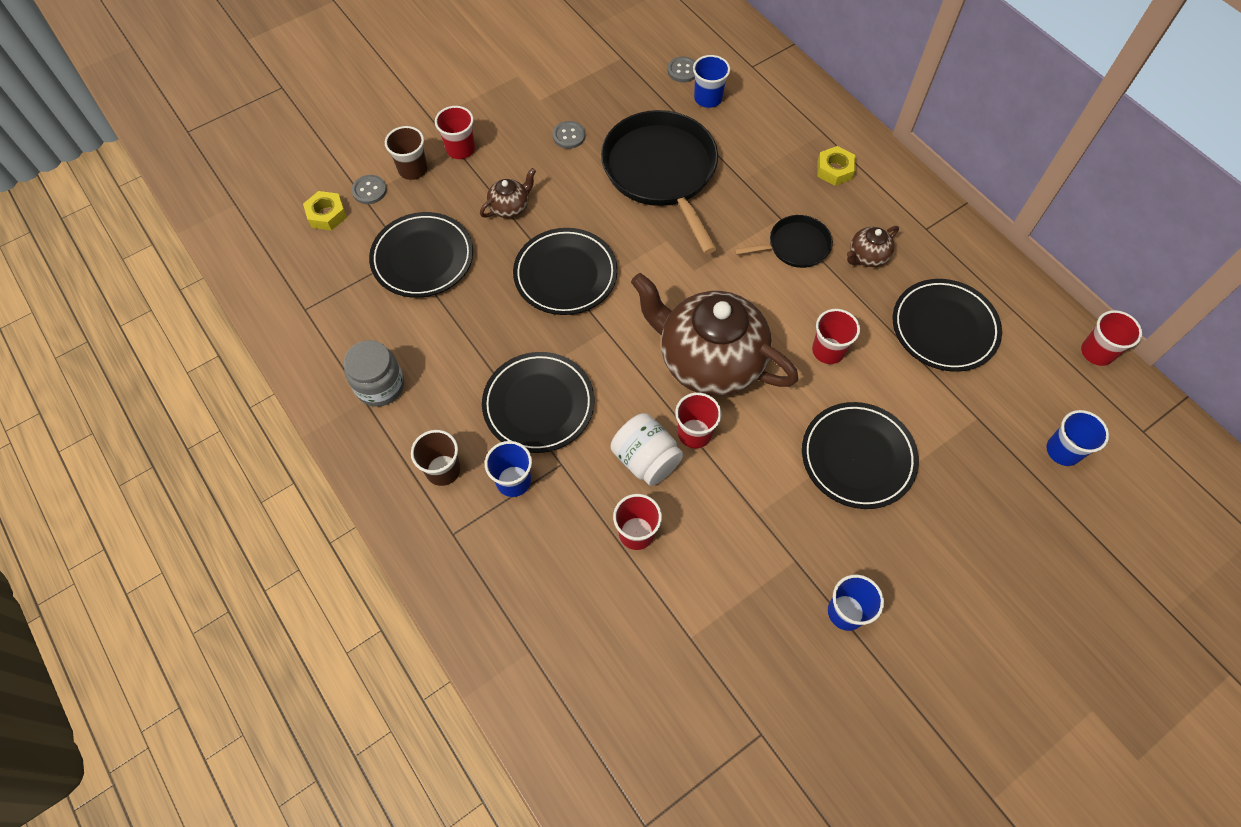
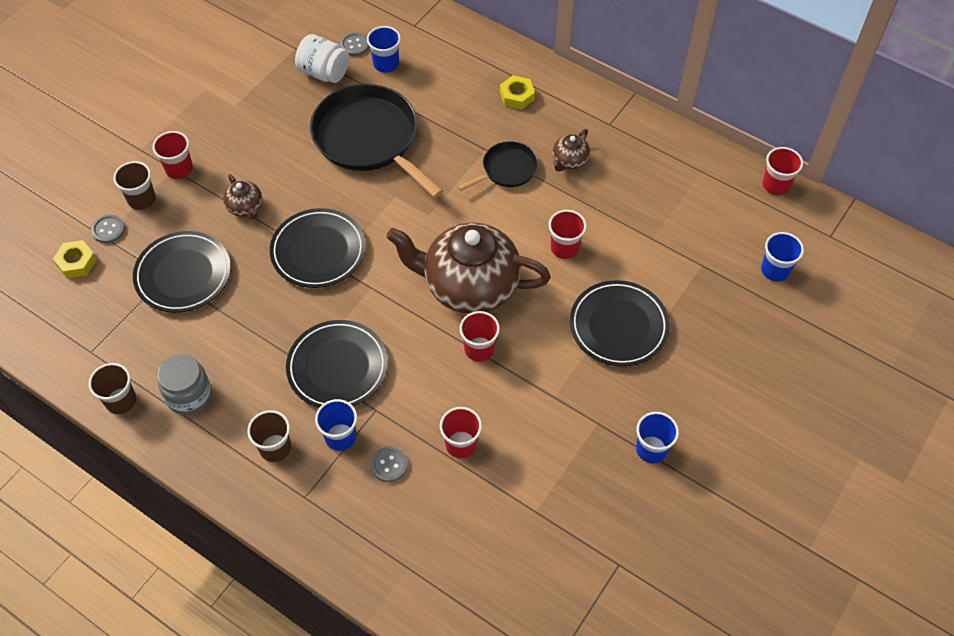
camera: 20 degrees left, 5 degrees down
brown teapot [480,168,536,218] -> brown teapot turned 120 degrees clockwise [223,174,262,220]
grey button [552,121,585,149] -> grey button moved to [371,447,408,482]
white jar [611,413,683,486] -> white jar moved to [295,34,349,83]
black plate [893,279,1002,372] -> none
none -> brown cup [88,363,136,414]

